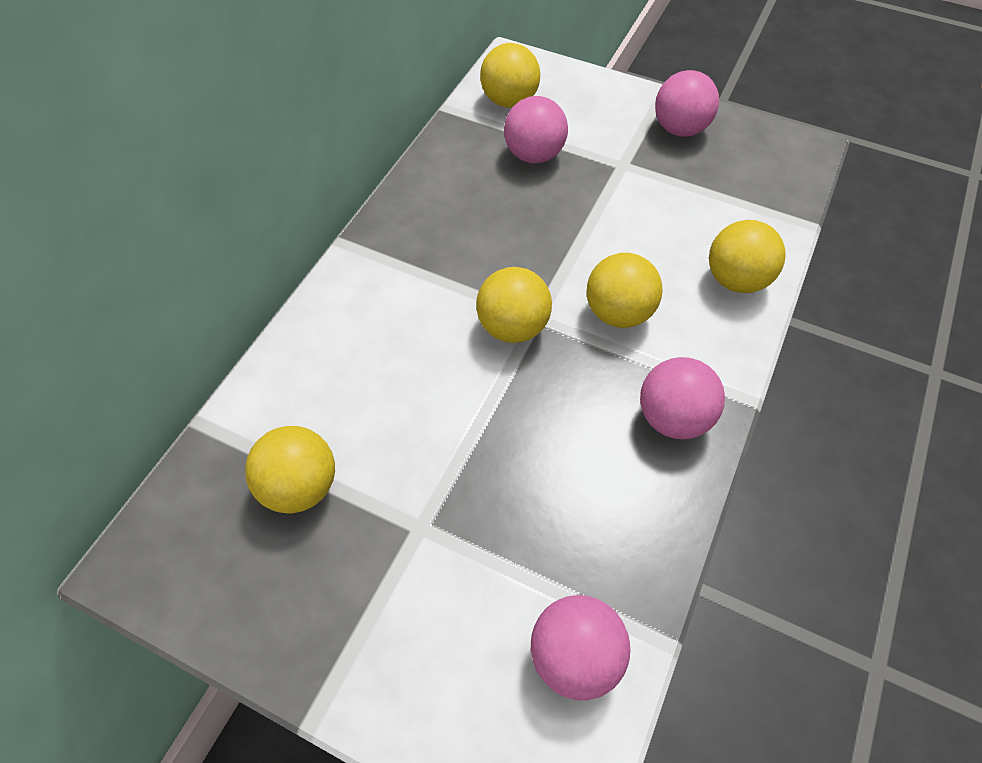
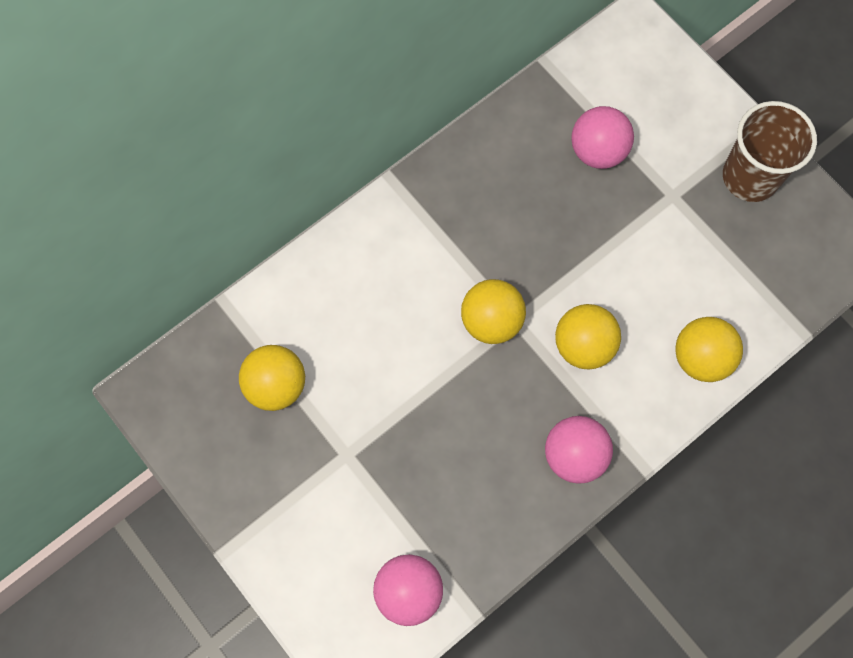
camera: 25 degrees right, 15 degrees up
yellow ball [480,43,540,108] -> none
pink ball [655,70,719,136] -> brown cup [723,101,817,202]

